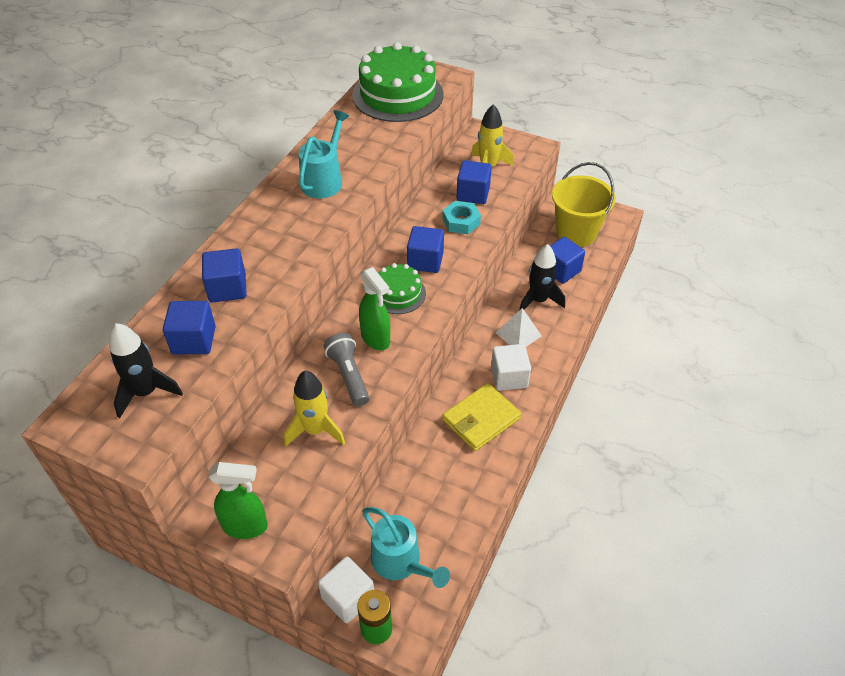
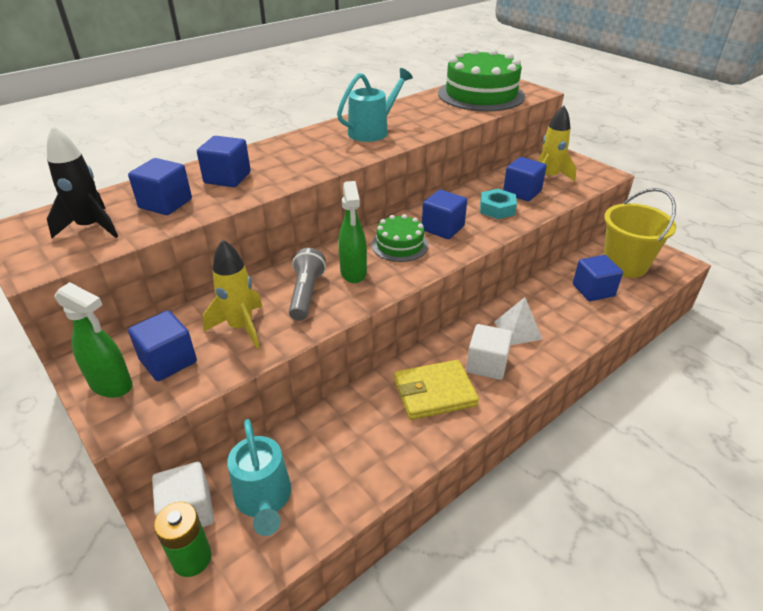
camera: 25 degrees right, 10 degrees down
black rocket [519,244,565,310] -> none
none -> blue cube [128,310,197,381]

